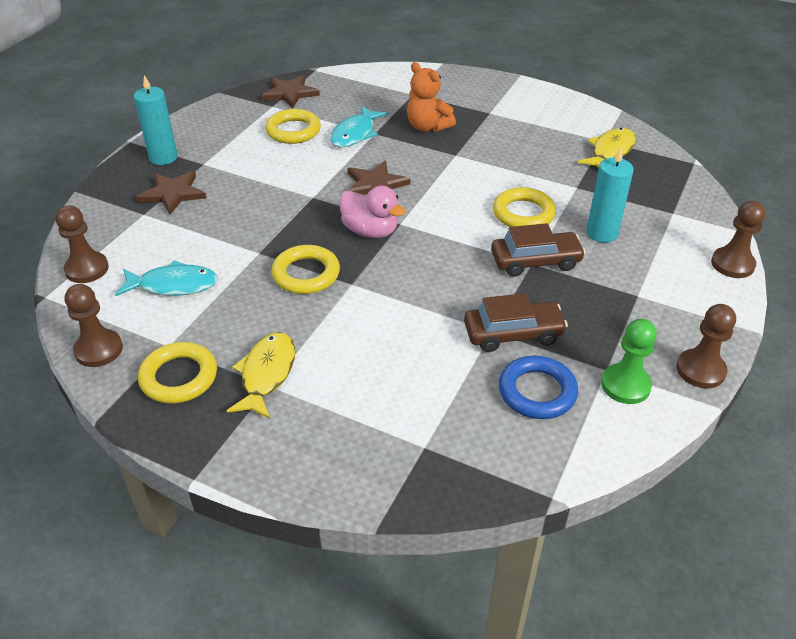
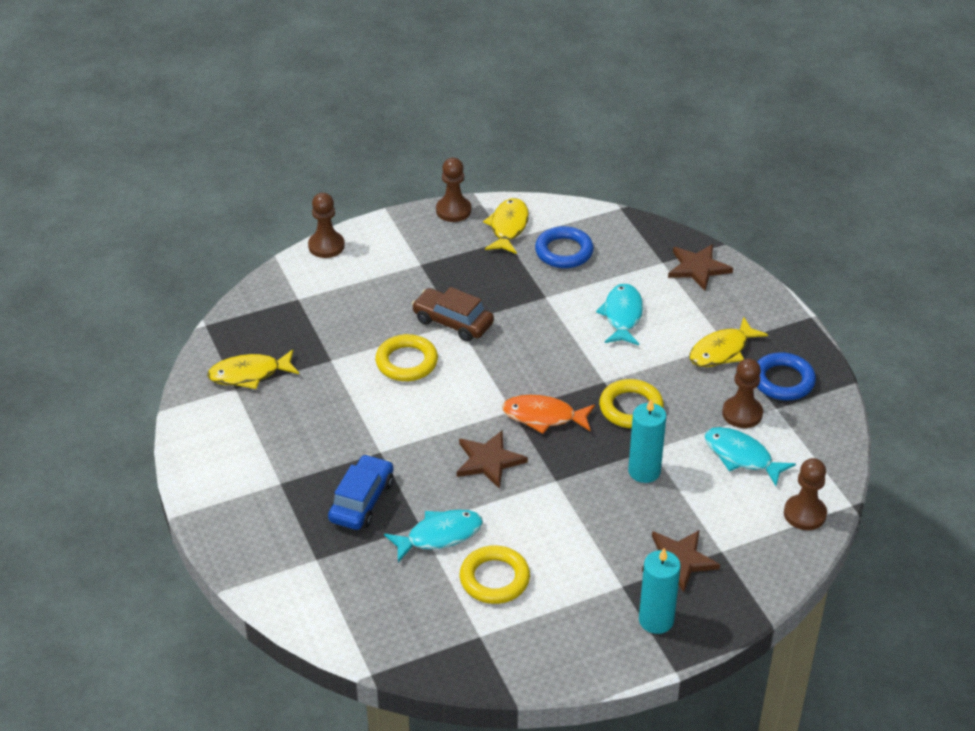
camera: 140 degrees left, 0 degrees up
brown pawn [65,284,123,367] -> brown pawn moved to [722,358,763,428]
yellow ring [138,342,217,403] -> blue ring [757,352,816,400]
brown star [262,75,320,108] -> brown star moved to [668,244,733,291]
pink duck [339,185,405,238] -> orange fish [502,395,595,434]
orange teddy bear [407,62,456,132] -> blue car [328,454,394,530]
brown car [464,293,568,352] -> none
turquoise candle [586,147,634,243] -> turquoise candle moved to [628,399,667,483]
green pawn [601,319,657,404] -> yellow fish [483,198,529,254]
none -> turquoise fish [596,283,643,345]

